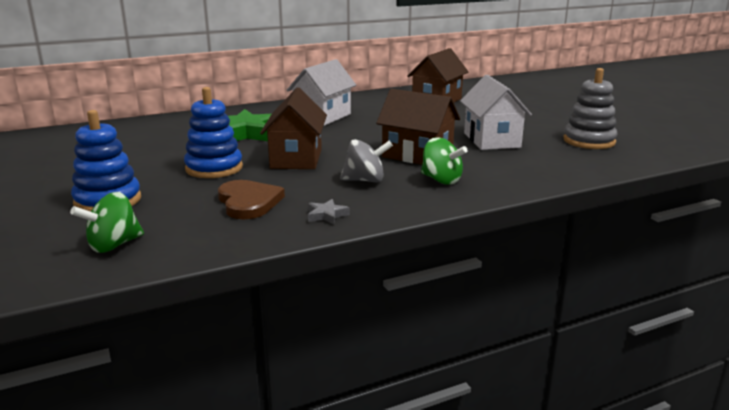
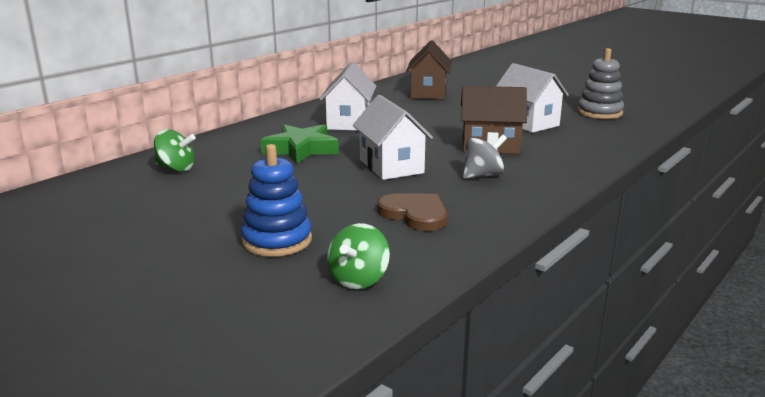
camera: 25 degrees left, 0 degrees up
blue stacking toy [184,87,243,178] -> none
brown house [260,88,327,169] -> white house [353,95,433,180]
grey star [308,199,349,225] -> none
green spinning top [421,137,468,185] -> green spinning top moved to [154,129,196,172]

